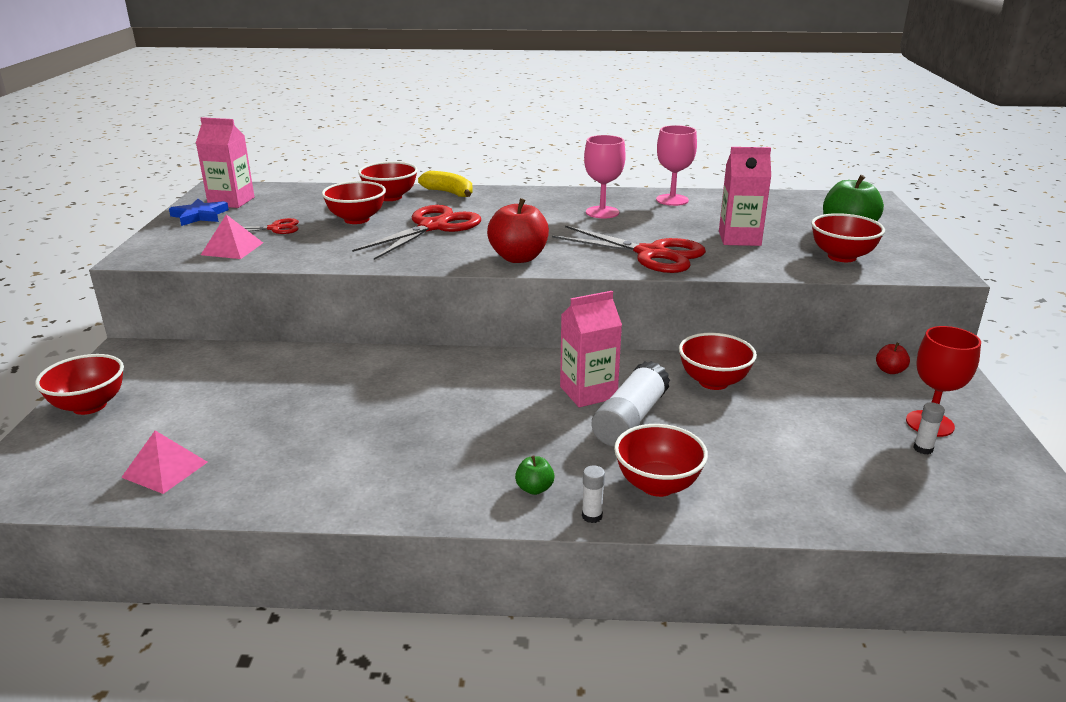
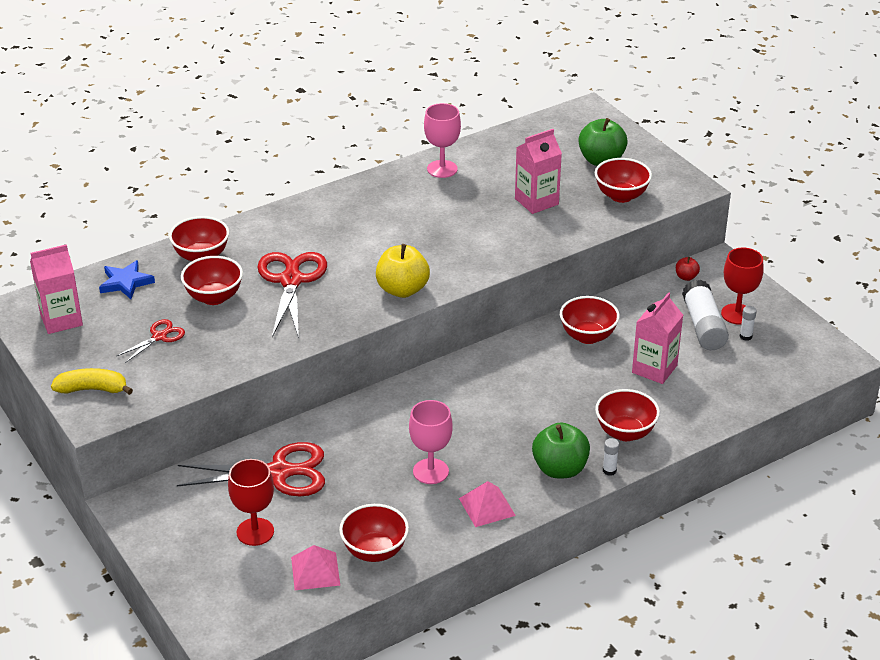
camera: 35 degrees left, 10 degrees up
red bowl [35,354,124,415] -> red bowl moved to [339,504,409,562]
blue star [169,199,229,226] -> blue star moved to [99,260,155,299]
pink pyramid [201,214,263,259] -> pink pyramid moved to [459,481,516,527]
yellow banana [418,171,473,197] -> yellow banana moved to [51,368,133,395]
red apple [487,198,549,263] -> yellow apple [376,244,430,298]
green apple [515,456,555,495] -> green apple [532,422,590,478], size x2.07
red scissors [552,225,706,273] -> red scissors moved to [177,442,325,497]
pink carton [560,291,622,407] -> pink carton moved to [632,292,683,384]
pink goblet [584,135,626,219] -> pink goblet moved to [409,400,453,484]
white glue stick [592,361,670,446] -> white glue stick moved to [682,280,729,350]
none -> red goblet [228,459,274,546]

